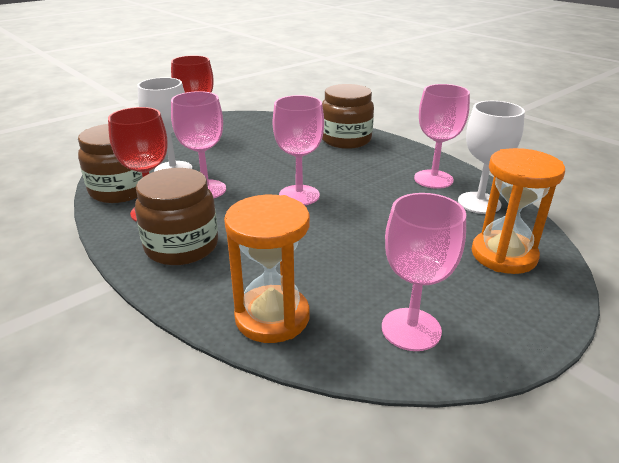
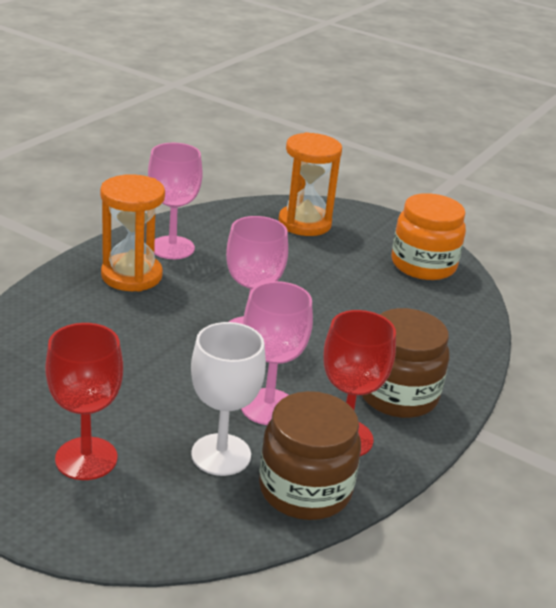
camera: 110 degrees left, 0 degrees up
orange hourglass [224,195,310,343] -> orange hourglass moved to [100,174,165,292]
brown jar [322,84,374,149] -> none
pink goblet [382,193,466,351] -> orange jar [392,193,466,280]
white goblet [458,101,525,214] -> none

